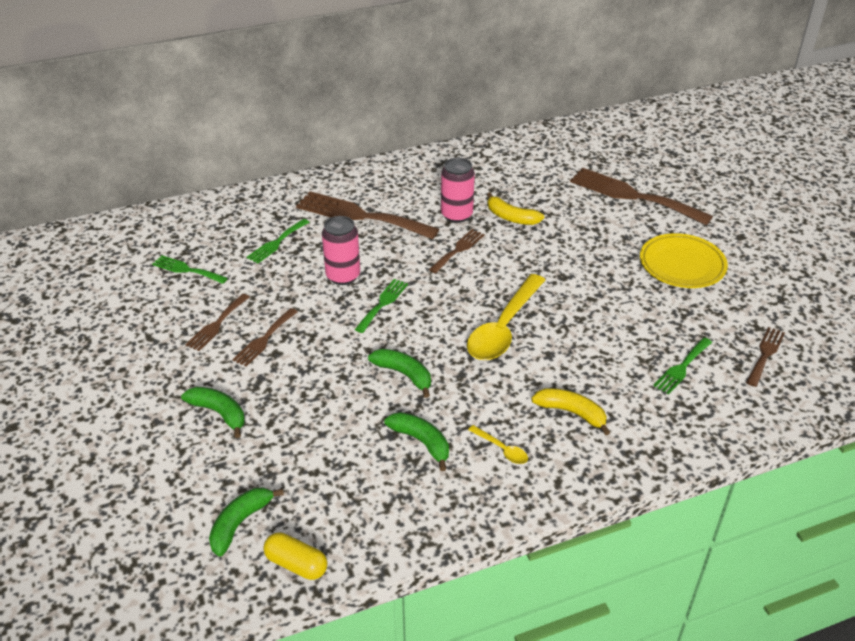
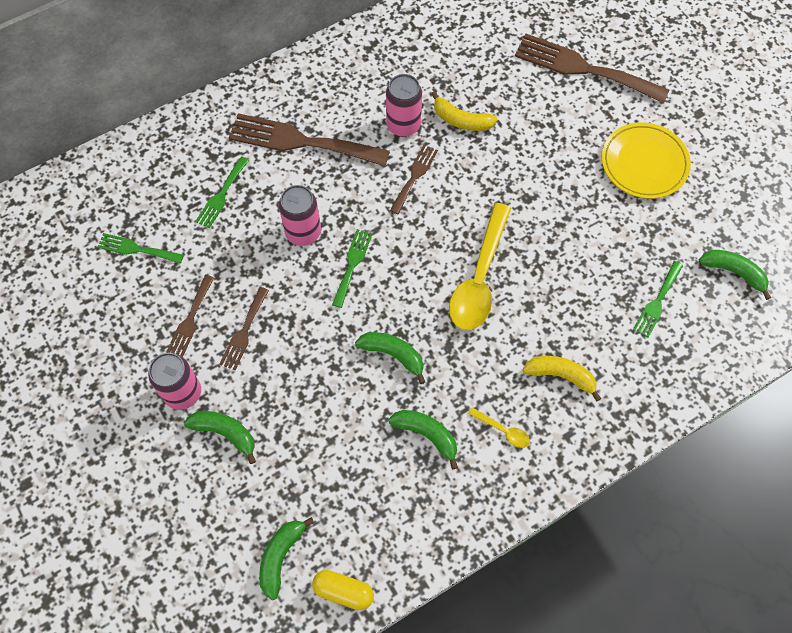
camera: 10 degrees left, 25 degrees up
brown fork [746,327,785,387] -> green banana [699,250,771,300]
none -> pink can [148,353,201,410]

